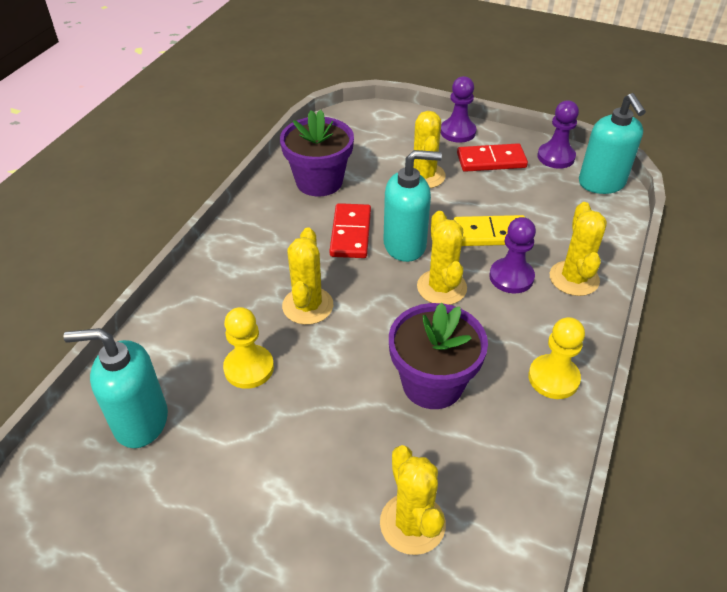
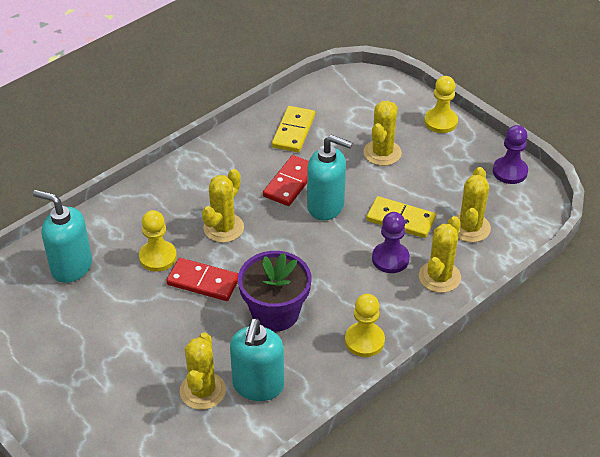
camera: 25 degrees right, 0 degrees up
purple flower pot [280,110,354,197] -> yellow domino [272,106,315,152]
yellow cactus [417,211,467,305] -> yellow cactus moved to [456,167,491,242]
purple pawn [441,76,476,143] -> yellow pawn [424,76,458,133]
red domino [457,143,528,172] -> red domino moved to [166,258,239,301]
turquoise soap dispenser [579,93,646,194] -> turquoise soap dispenser moved to [230,318,284,401]

